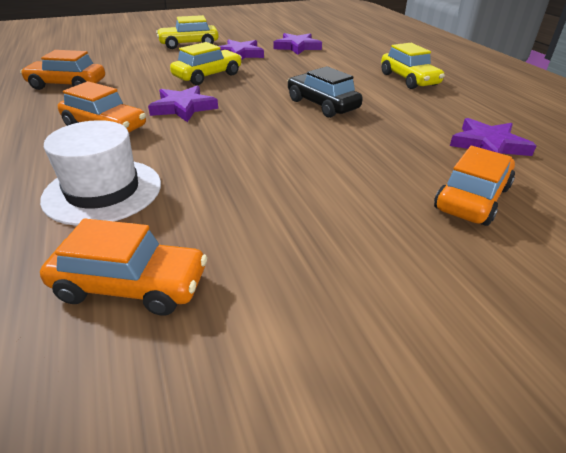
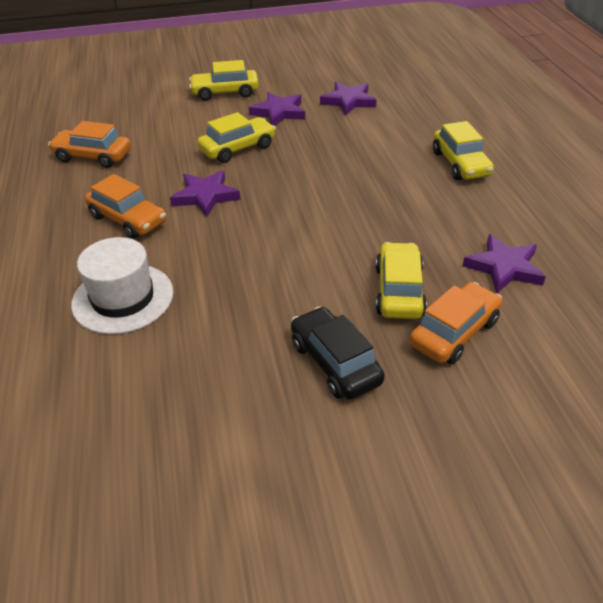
camera: 10 degrees right, 5 degrees up
orange car [40,219,207,316] -> none
black car [287,66,363,118] -> black car moved to [291,306,385,400]
none -> yellow car [376,242,427,319]

